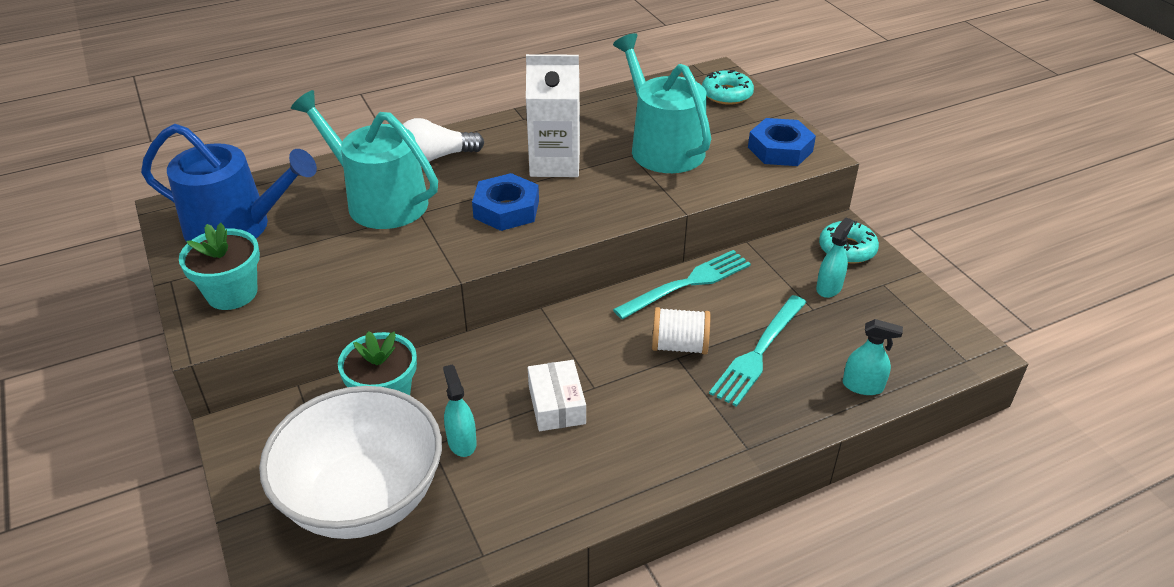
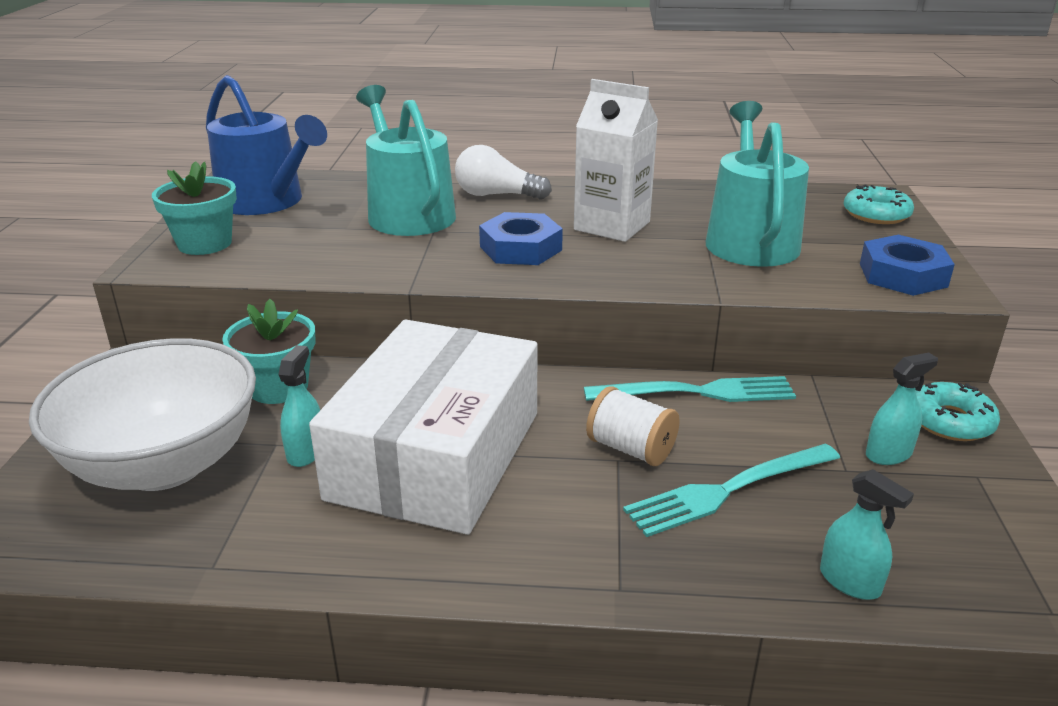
camera: 30 degrees right, 10 degrees down
white box [528,360,586,431] -> white box [309,319,538,535], size x2.47

